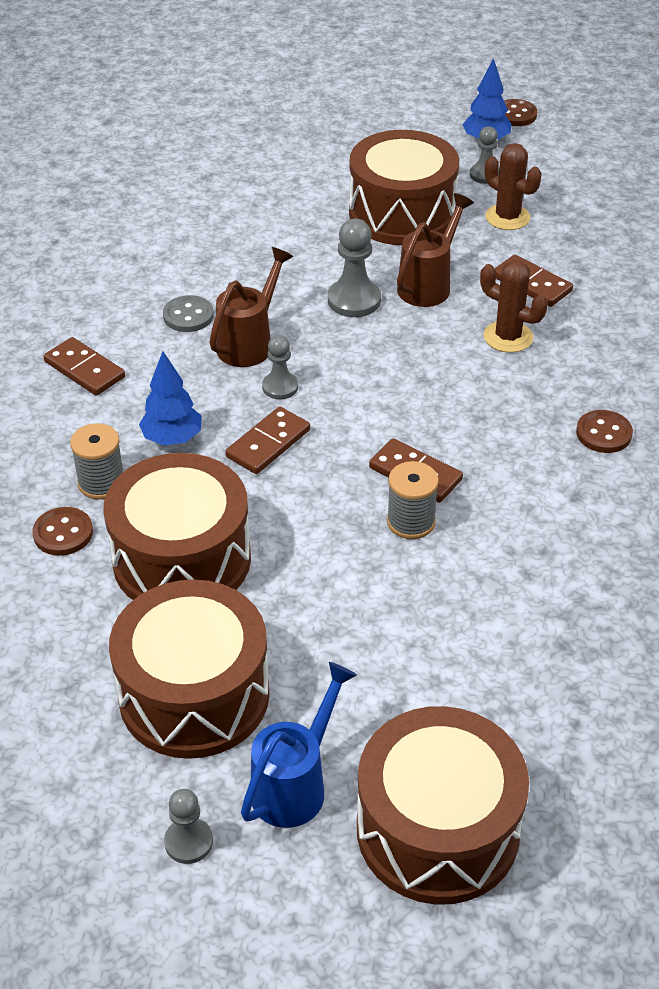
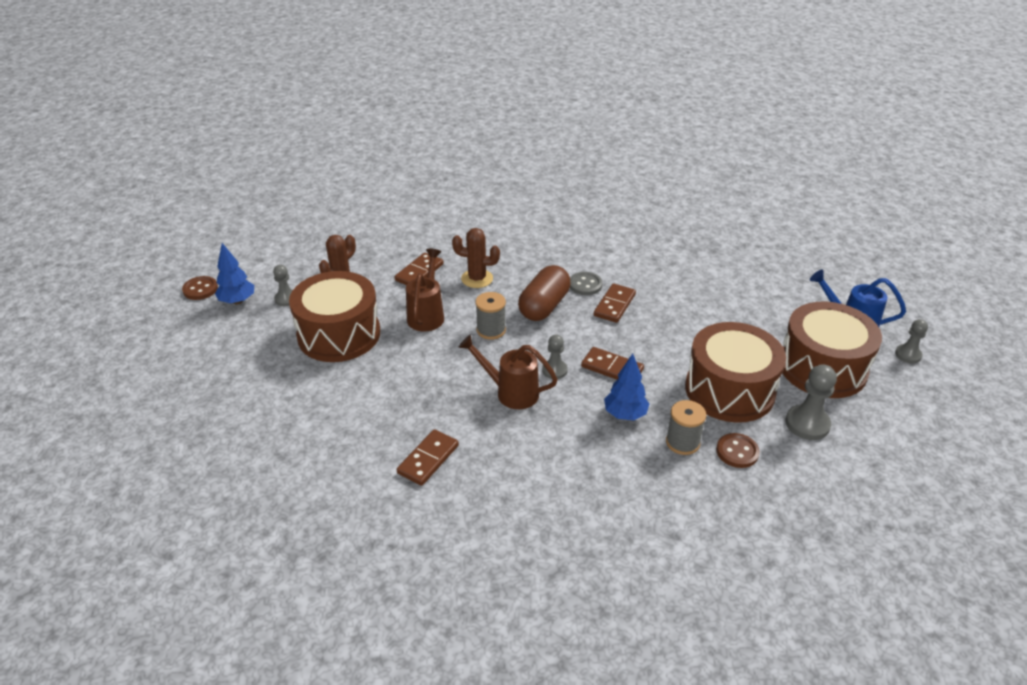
camera: 100 degrees left, 5 degrees down
brown domino [43,337,125,396] -> brown domino moved to [397,429,459,486]
grey button [163,295,214,332] -> grey button moved to [570,272,603,295]
grey pawn [328,219,381,317] -> grey pawn moved to [785,364,837,440]
brown drum [357,706,529,905] -> none
grey spool [387,461,439,539] -> grey spool moved to [476,292,506,340]
brown watering can [397,193,474,307] -> brown watering can turned 75 degrees clockwise [406,249,444,332]
brown cactus [480,260,548,353] -> brown cactus turned 75 degrees clockwise [452,228,500,288]
brown button [576,410,633,453] -> none
none -> brown capsule [518,265,571,321]

